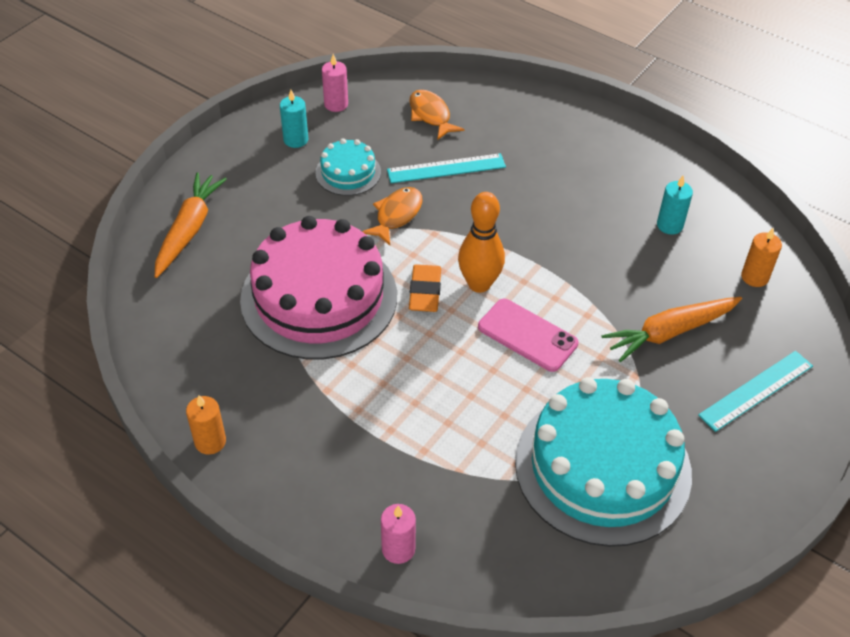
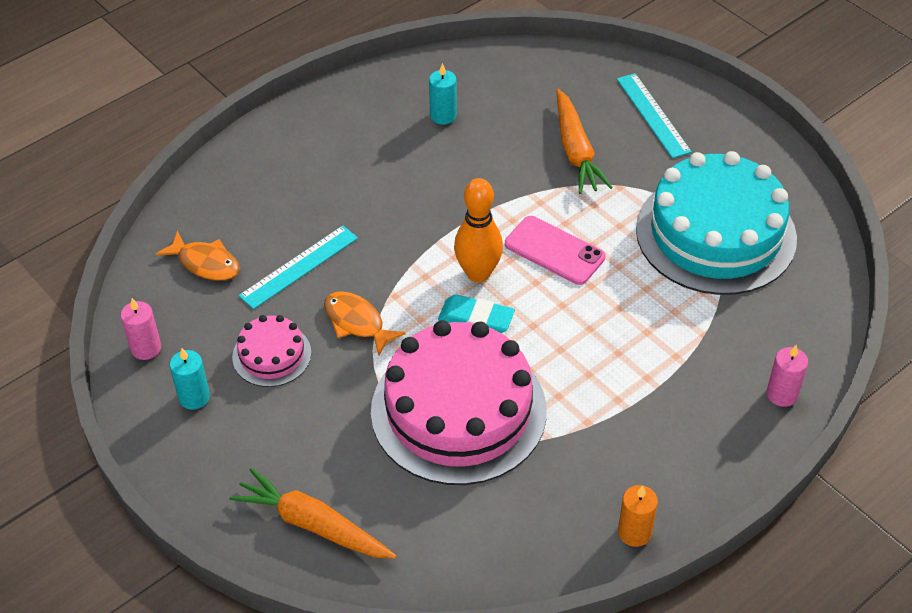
camera: 75 degrees left, 0 degrees up
turquoise cake [315,138,381,196] -> pink cake [232,315,311,387]
turquoise ruler [387,153,506,183] -> turquoise ruler turned 45 degrees clockwise [239,226,358,309]
orange fish [409,90,464,140] -> orange fish turned 135 degrees counterclockwise [156,230,240,281]
orange eraser [409,264,441,312] -> turquoise eraser [438,295,515,333]
pink phone [478,299,579,372] -> pink phone turned 75 degrees clockwise [505,216,605,285]
orange candle [741,228,782,287] -> none

